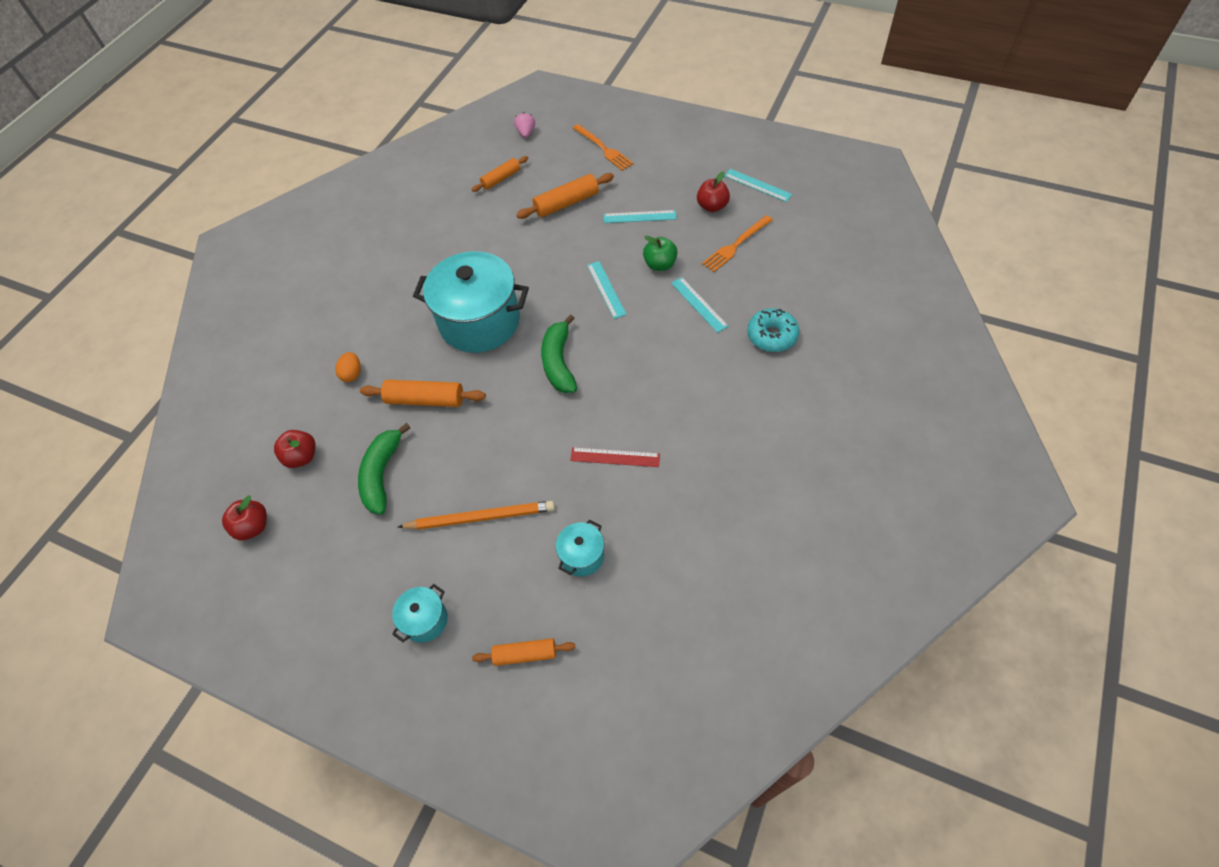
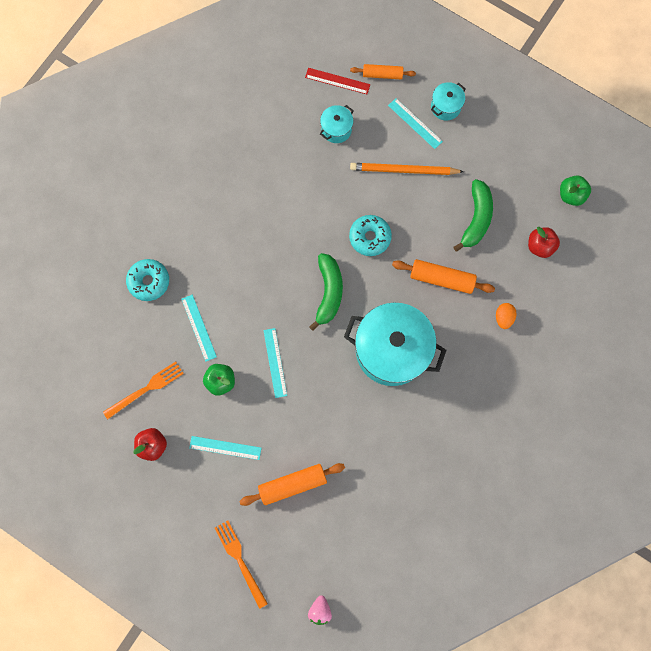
camera: 175 degrees left, 20 degrees up
red apple [222,496,267,540] -> green apple [560,175,591,206]
orange rolling pin [471,156,528,192] -> none
red ruler [570,447,660,467] -> red ruler moved to [305,68,370,94]
turquoise ruler [724,169,793,202] -> turquoise ruler moved to [388,98,443,149]
none -> turquoise donut [349,215,392,256]

